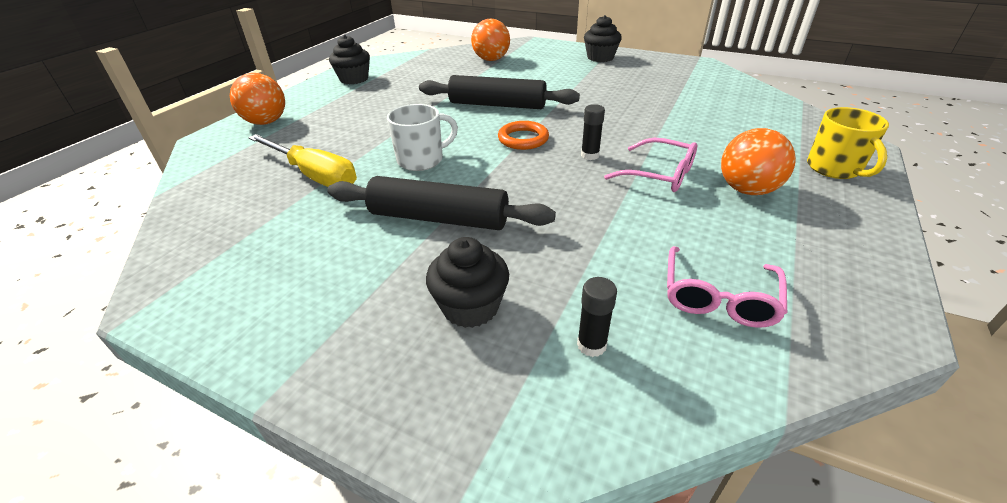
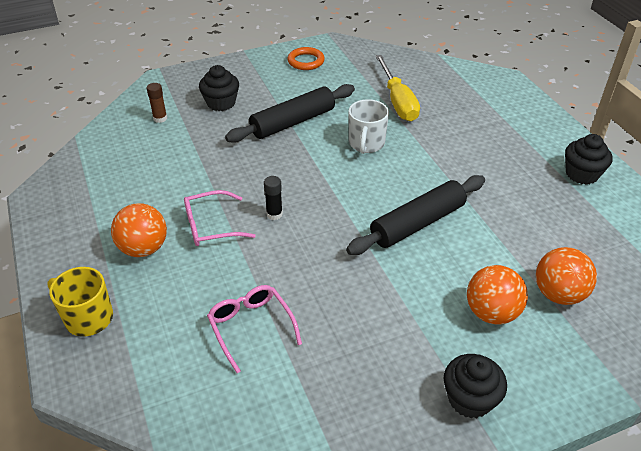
camera: 130 degrees right, 5 degrees up
orange ball [230,73,285,125] -> orange ball moved to [467,265,528,325]
yellow screwdriver [248,134,357,187] -> yellow screwdriver turned 90 degrees counterclockwise [375,55,420,121]
orange ring [498,121,549,150] -> orange ring moved to [287,47,325,70]
black glue stick [577,277,617,357] -> brown glue stick [147,83,167,123]
pink glasses [667,246,787,328] -> pink glasses moved to [207,285,302,373]

